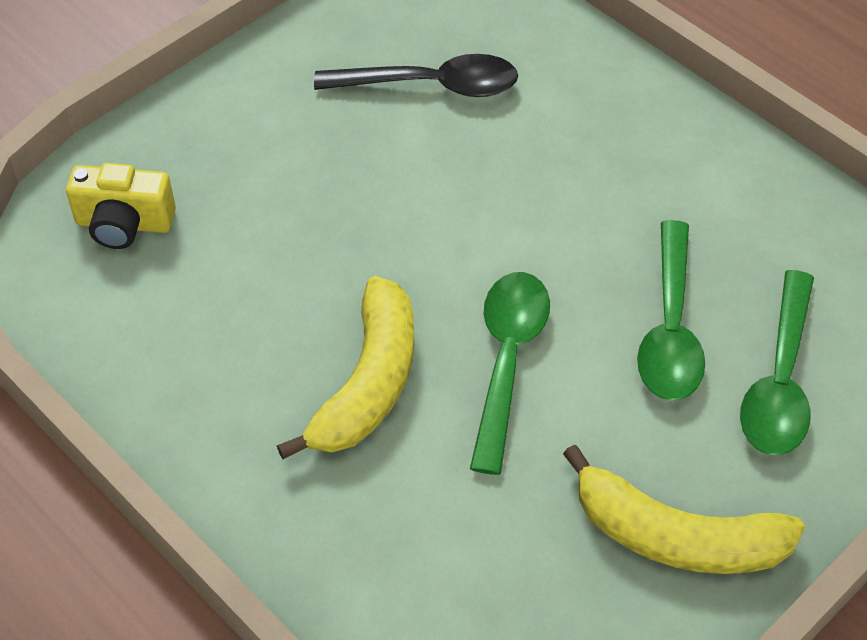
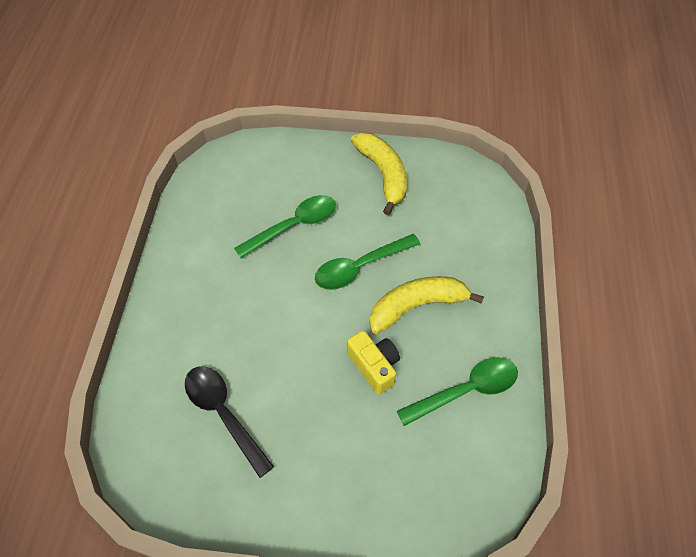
camera: 130 degrees left, 5 degrees up
yellow camera [66,163,176,249] -> yellow camera moved to [347,331,400,395]
green spoon [740,270,814,455] -> green spoon moved to [397,357,518,426]

